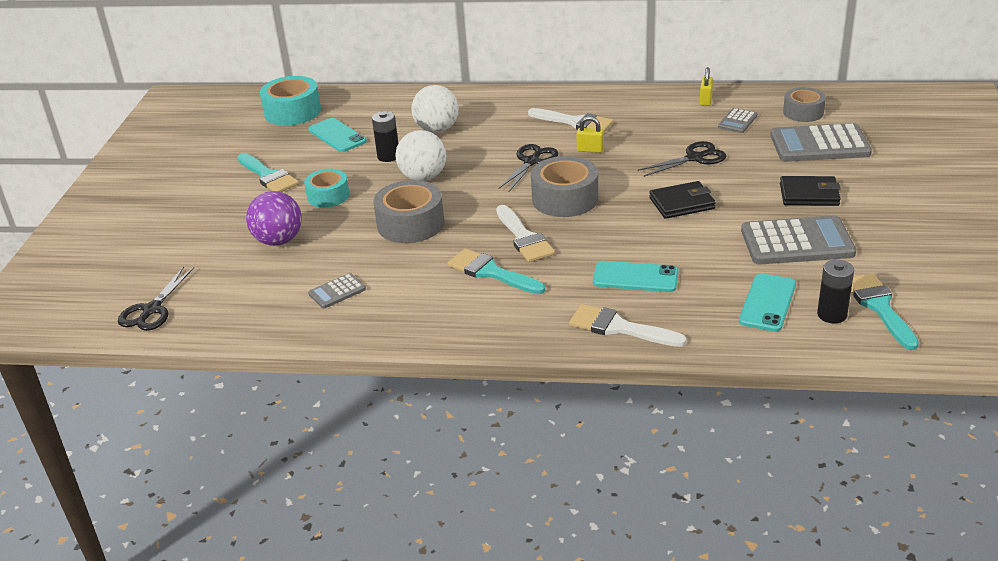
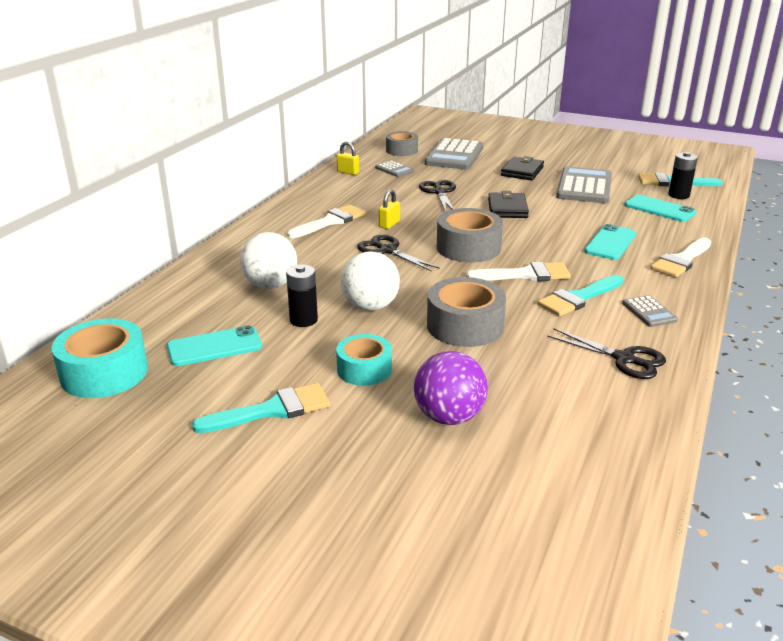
camera: 75 degrees left, 5 degrees down
black scissors [118,266,194,331] -> black scissors moved to [547,328,666,379]
grey calculator [308,273,366,309] -> grey calculator moved to [622,295,678,327]

